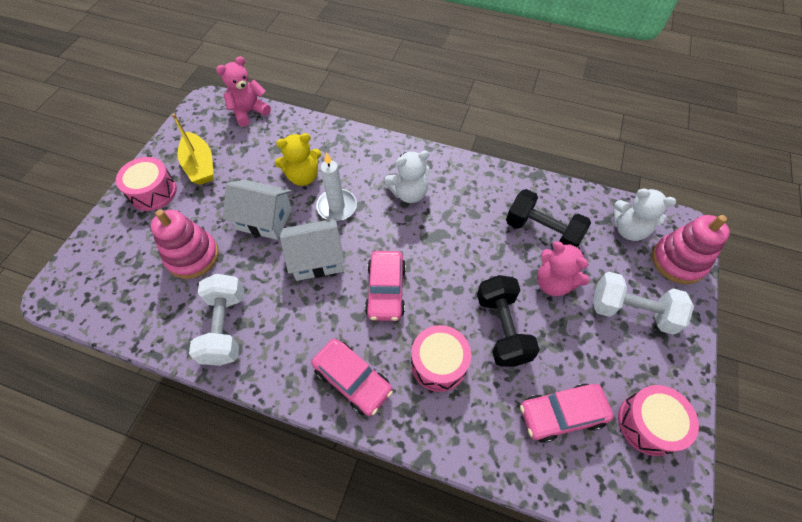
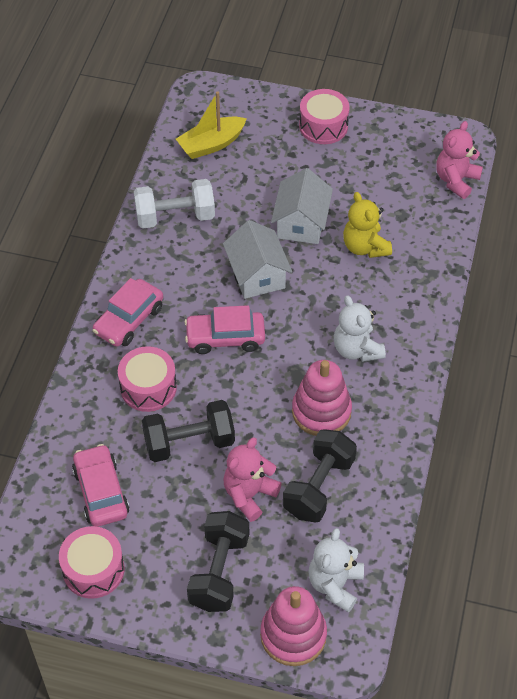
camera: 85 degrees right, 5 degrees down
pink stacking toy [151,210,219,279] -> pink stacking toy moved to [292,360,352,436]
yellow boat [172,113,214,185] -> yellow boat moved to [176,91,247,159]
pink teddy bear [216,56,271,127] -> pink teddy bear turned 105 degrees counterclockwise [436,121,483,199]
white candle [316,152,357,221] -> none
white dumbbell [593,272,694,335] -> black dumbbell [187,511,249,612]

